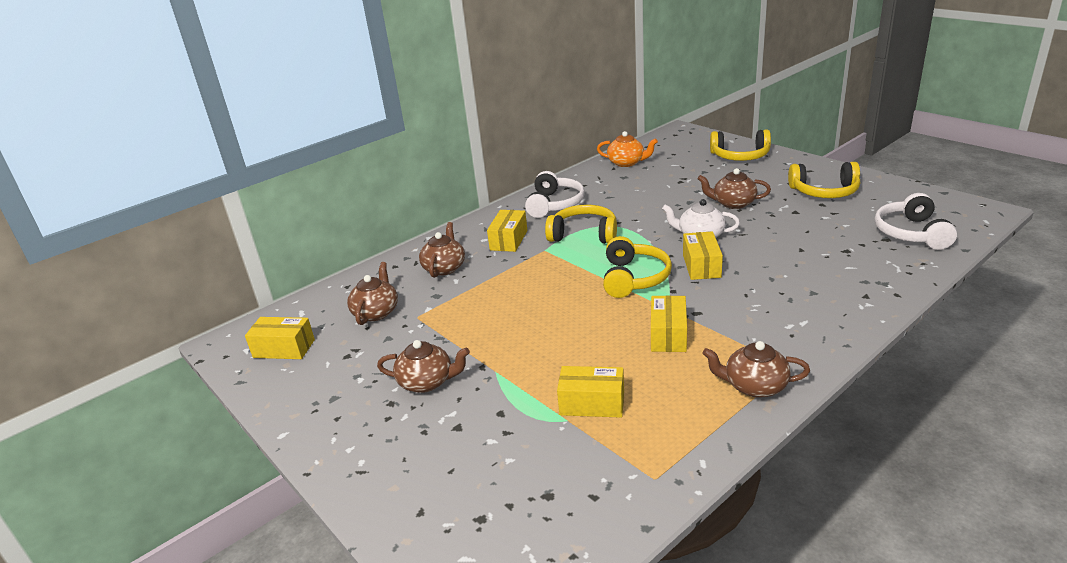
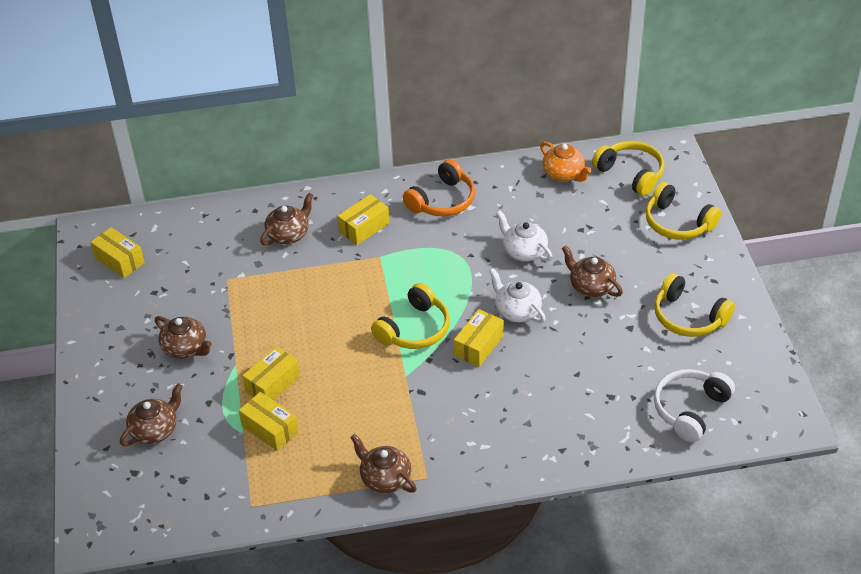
camera: 30 degrees right, 15 degrees up
brown teapot [347,262,398,325] -> brown teapot moved to [120,383,183,446]
white headphones [525,171,584,218] -> orange headphones [403,159,475,216]
yellow headphones [545,205,617,244] -> yellow headphones moved to [592,141,664,196]
yellow box [651,296,687,352] -> yellow box moved to [242,346,300,400]
none -> white teapot [496,211,553,261]

